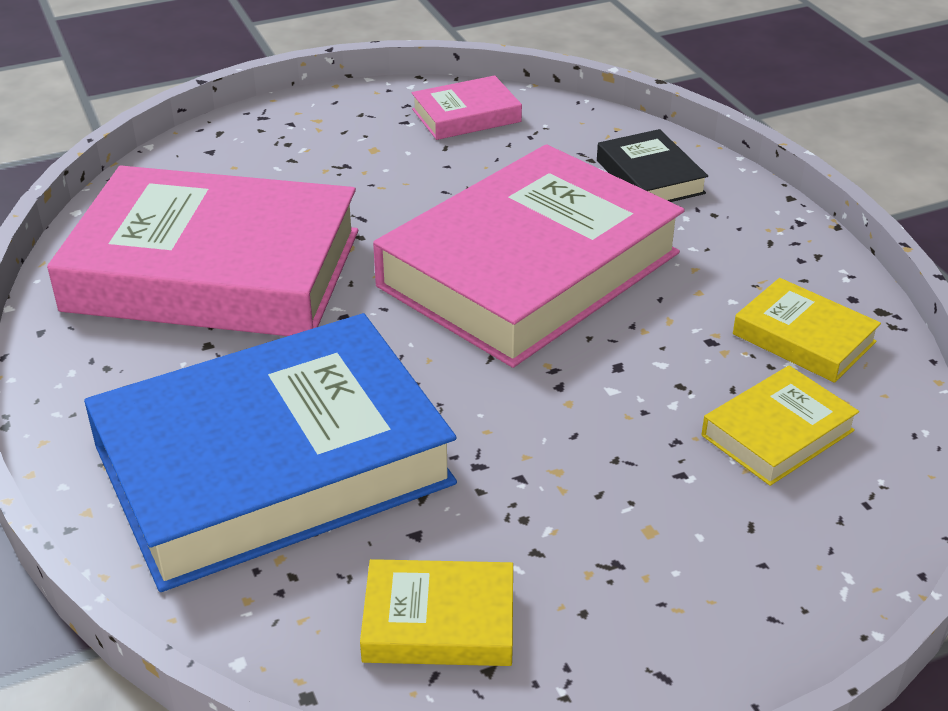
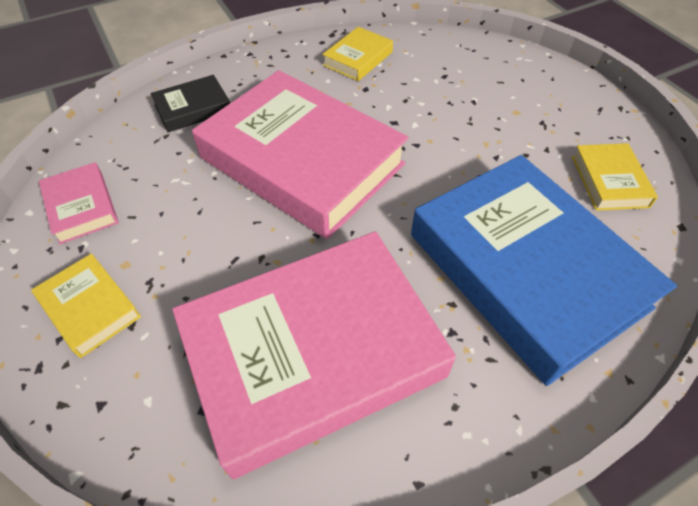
camera: 95 degrees left, 15 degrees up
pink book [47,166,358,336] -> pink book turned 60 degrees clockwise [172,231,456,479]
yellow book [702,365,859,486] -> yellow book moved to [31,253,141,358]

